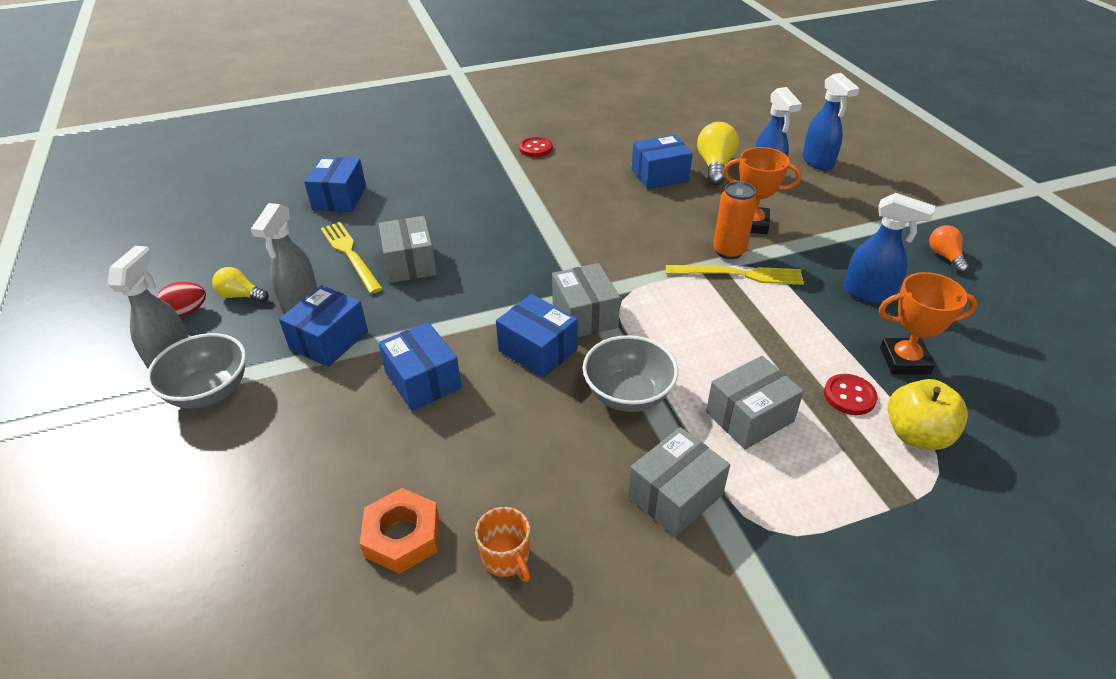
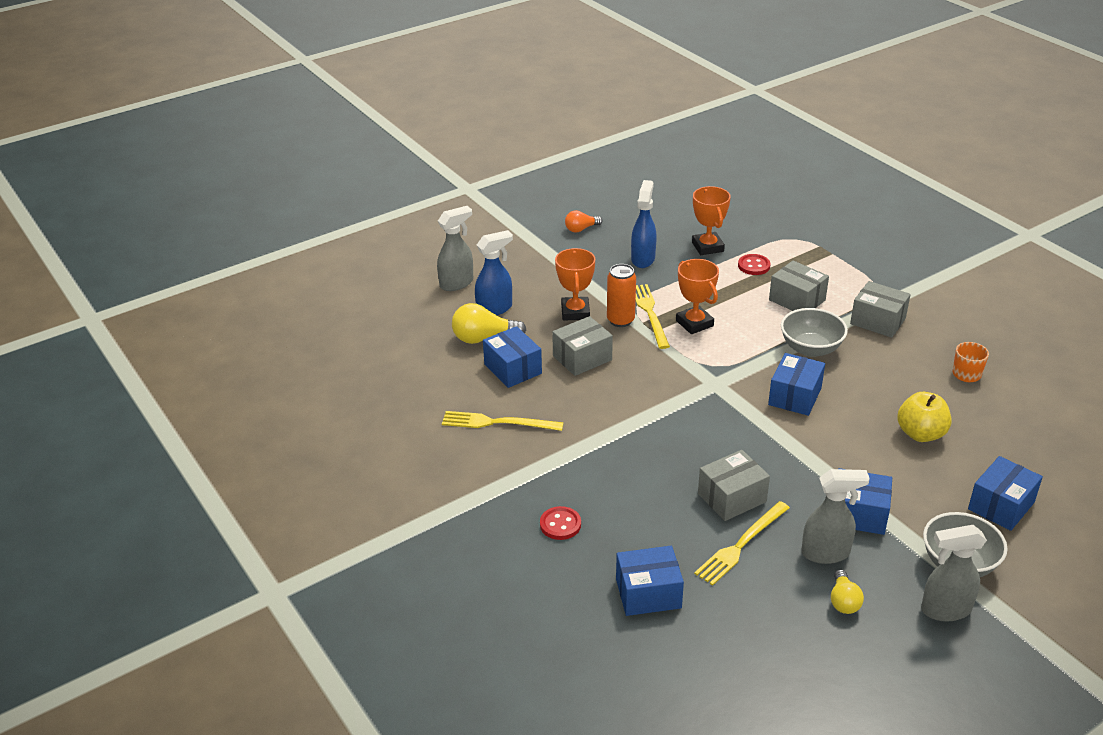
camera: 105 degrees left, 5 degrees down
red egg [157,282,206,317] -> none
orange nut [360,488,439,574] -> none
blue box [378,322,462,411] -> blue box moved to [968,456,1043,531]
red button [519,137,553,157] -> red button moved to [540,506,581,540]
grey box [552,263,620,337] -> grey box moved to [552,316,613,376]
blue spray bottle [802,73,860,171] -> grey spray bottle [437,206,473,291]
yellow apple [888,379,968,450] -> yellow apple moved to [897,392,952,442]
none -> yellow fork [442,411,564,431]
none -> orange trophy [676,259,719,334]

